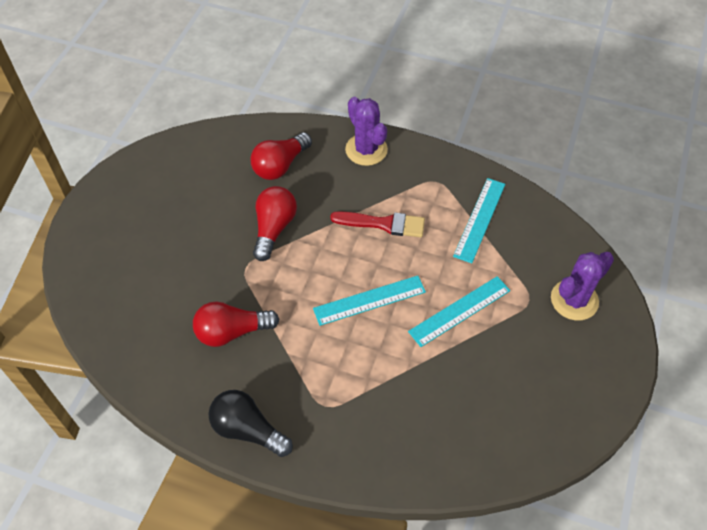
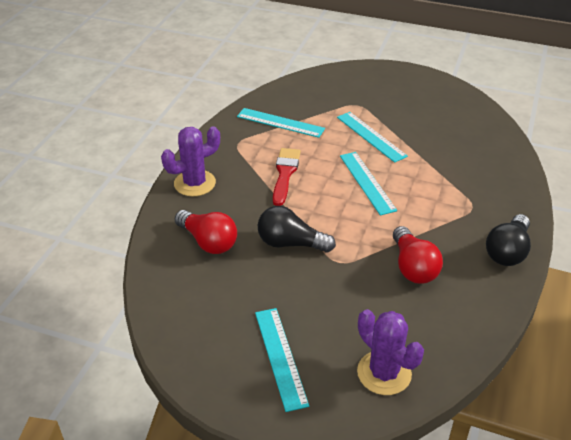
camera: 90 degrees left, 15 degrees down
red light bulb [253,186,297,261] -> black light bulb [258,206,336,253]
purple cactus [551,252,614,321] -> purple cactus moved to [357,309,424,395]
none -> turquoise ruler [255,308,309,412]

